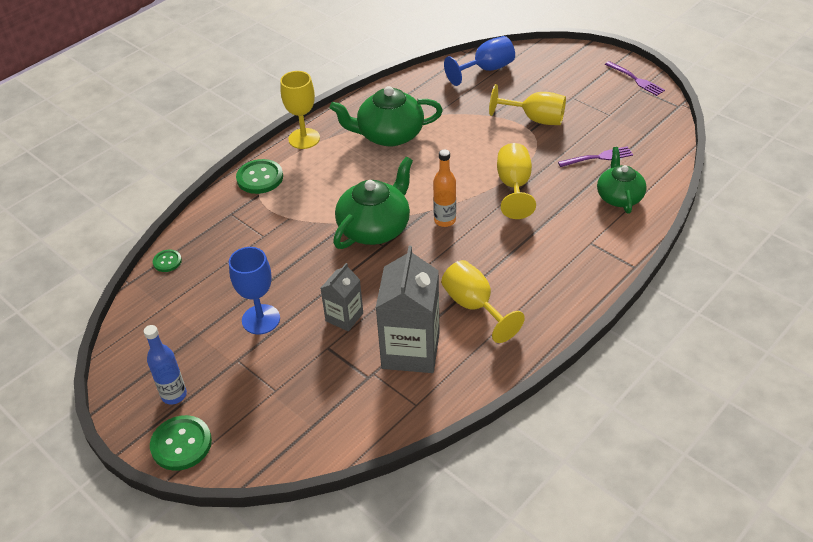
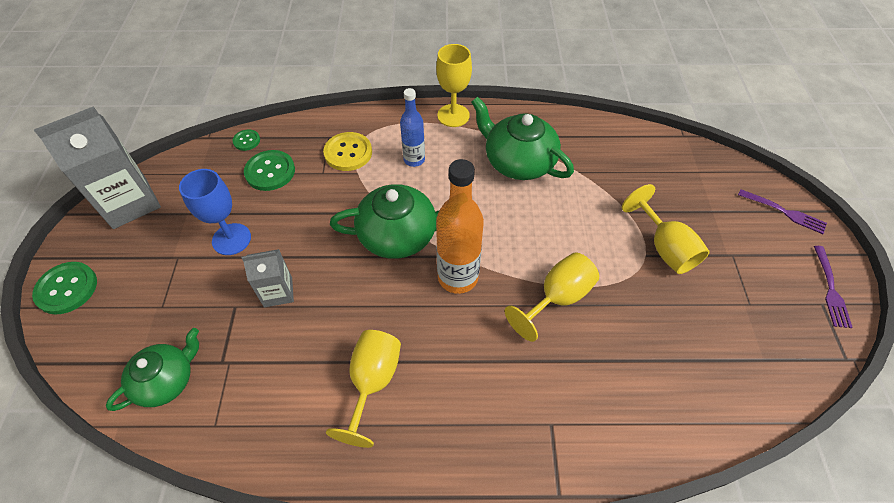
camera: 45 degrees right, 10 degrees up
blue bottle [144,325,187,405] -> blue bottle moved to [400,88,425,167]
green button [236,159,283,194] -> green button moved to [244,150,295,191]
grey carton [376,246,440,373] -> grey carton moved to [34,106,161,229]
orange bottle [433,149,456,227] -> orange bottle [436,159,484,294], size x1.62
blue goblet [444,36,515,86] -> none
purple fork [558,146,633,167] -> purple fork moved to [738,189,827,234]
green teapot [597,147,647,213] -> green teapot moved to [106,328,199,411]
none -> yellow button [323,132,372,171]

